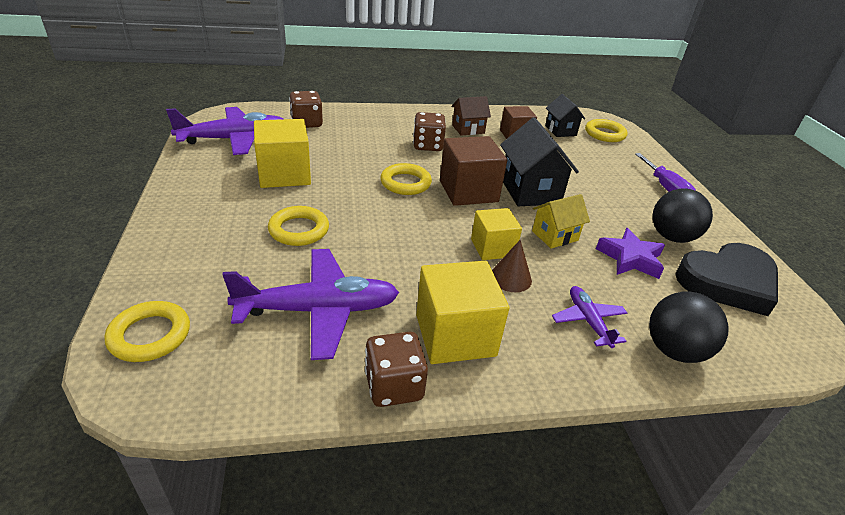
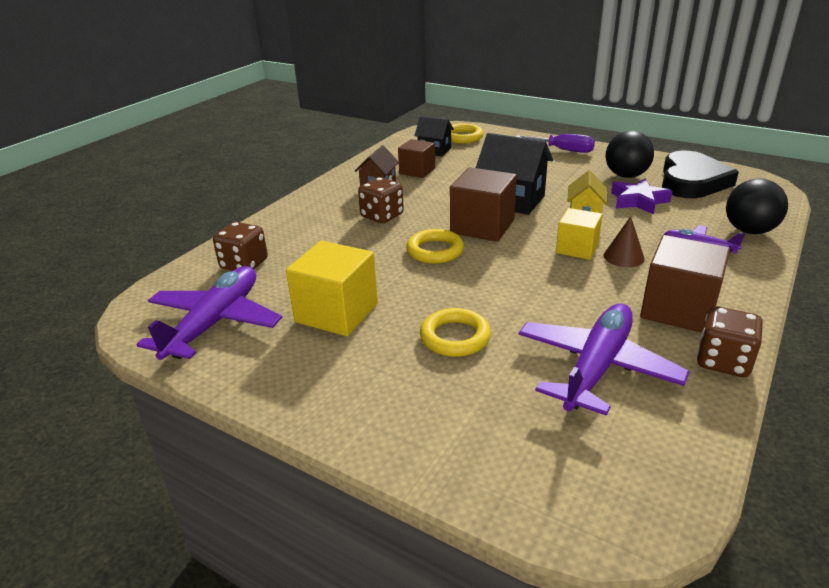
camera: 45 degrees left, 5 degrees down
yellow ring [105,301,190,362] -> none
yellow cube [416,261,509,364] -> brown cube [640,235,730,333]

